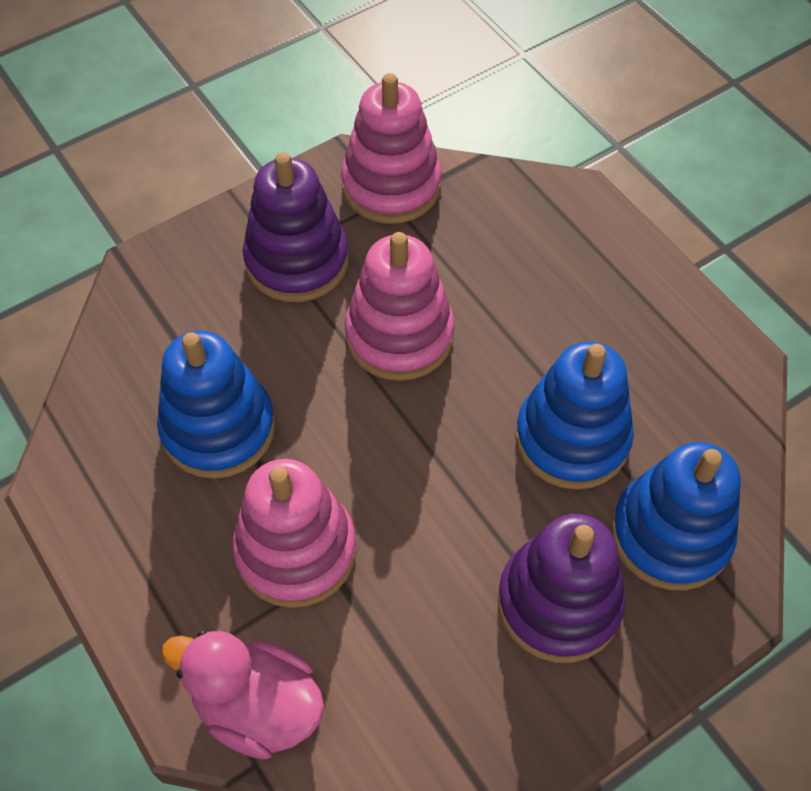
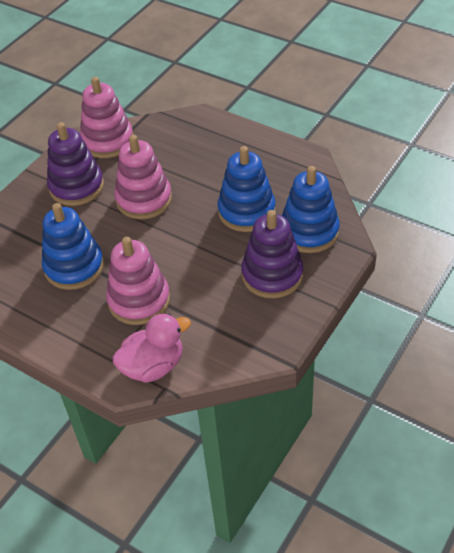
camera: 20 degrees left, 10 degrees down
pink duck [161,631,324,759] -> pink duck turned 150 degrees clockwise [112,313,191,383]

